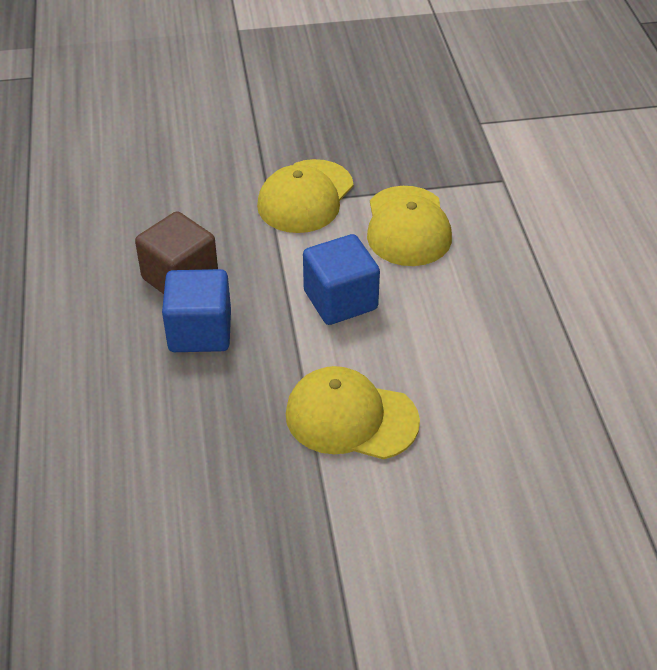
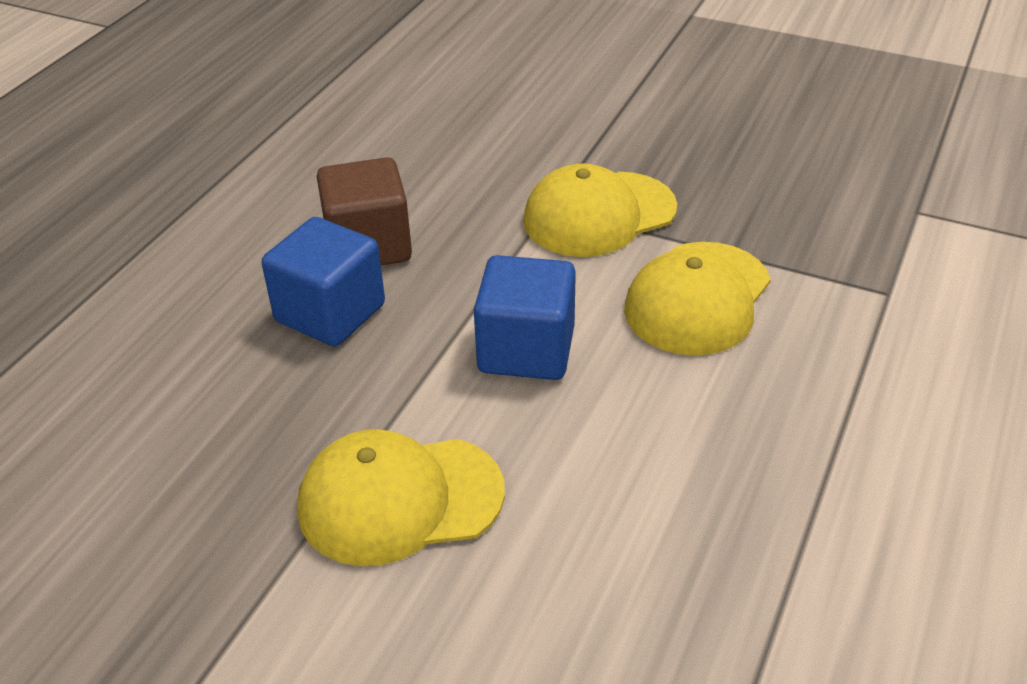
camera: 35 degrees right, 5 degrees down
yellow cap [286,366,420,459] -> yellow cap turned 60 degrees counterclockwise [297,429,505,566]

